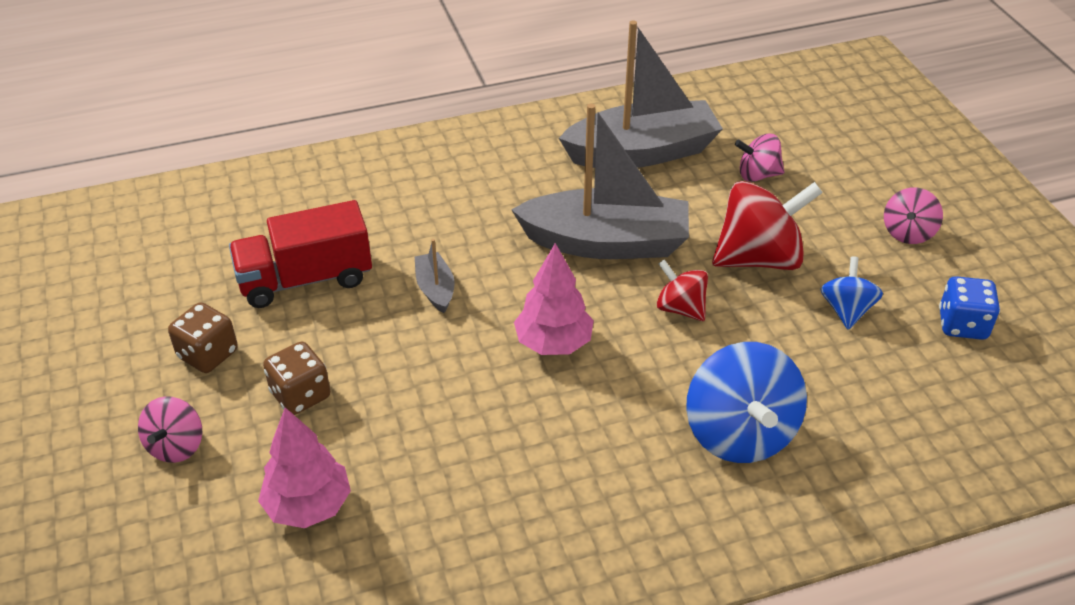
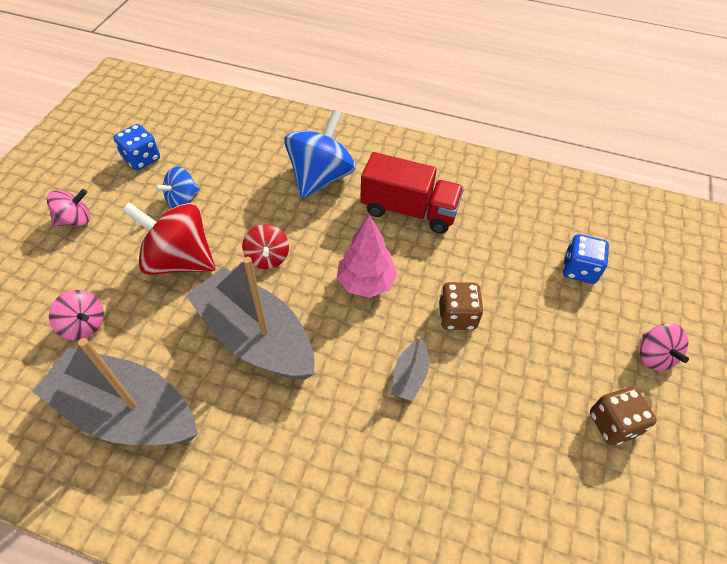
camera: 145 degrees left, 10 degrees up
pink spinning top [138,396,202,463] -> pink spinning top turned 120 degrees clockwise [640,323,689,371]
red truck [229,200,372,308] -> red truck moved to [360,152,464,234]
pink tree [258,407,351,528] -> blue dice [563,234,609,284]
brown dice [263,342,330,415] -> brown dice moved to [439,282,484,330]

